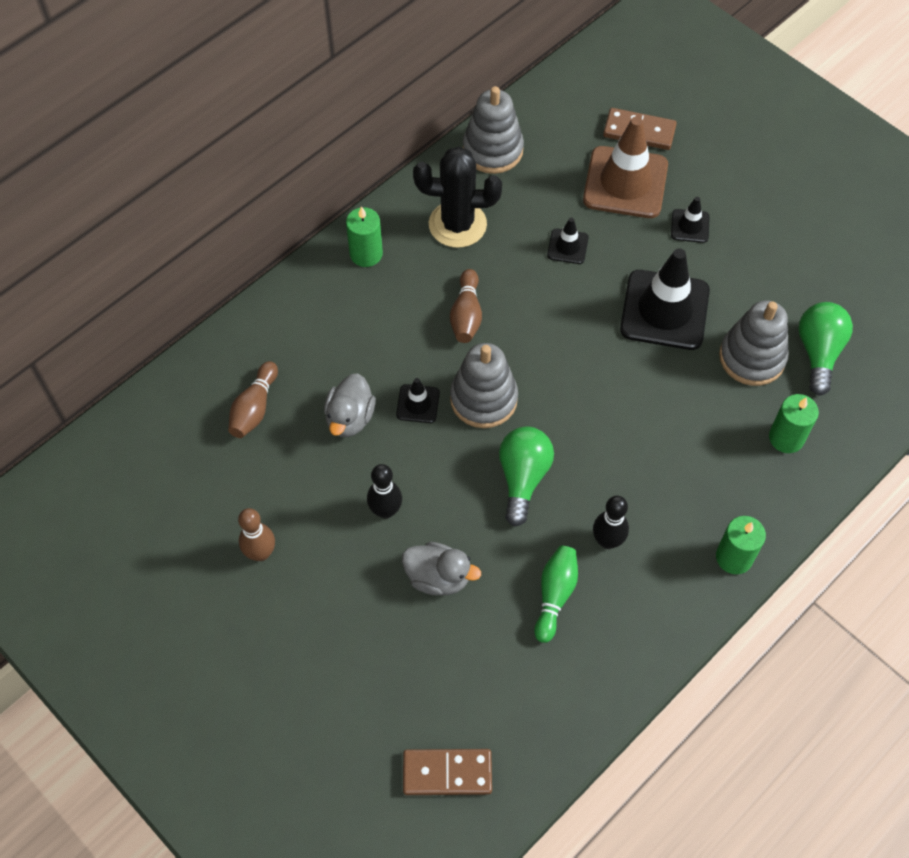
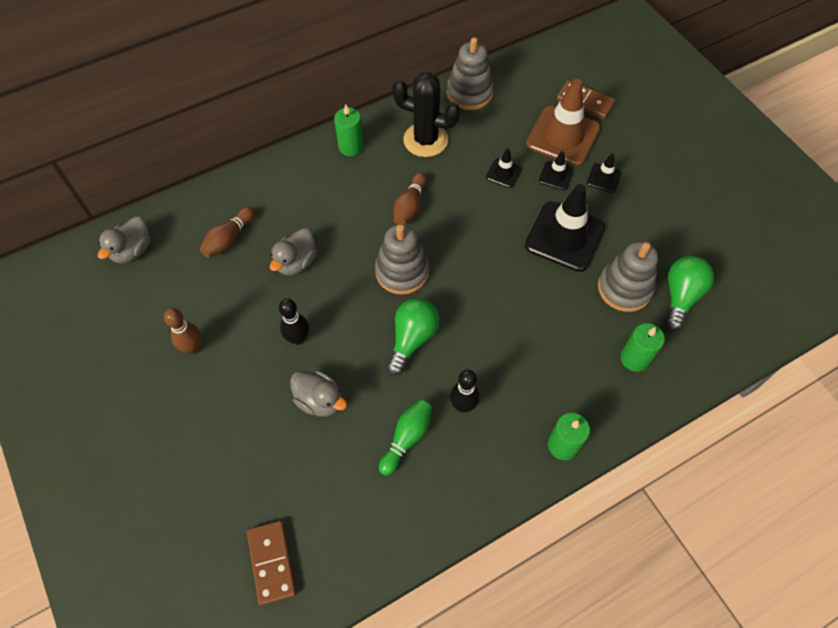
camera: 15 degrees right, 0 degrees up
black traffic cone [396,378,440,423] -> black traffic cone moved to [539,151,574,191]
brown domino [403,749,492,795] -> brown domino turned 60 degrees clockwise [247,521,297,606]
none -> grey duck [98,216,151,264]

